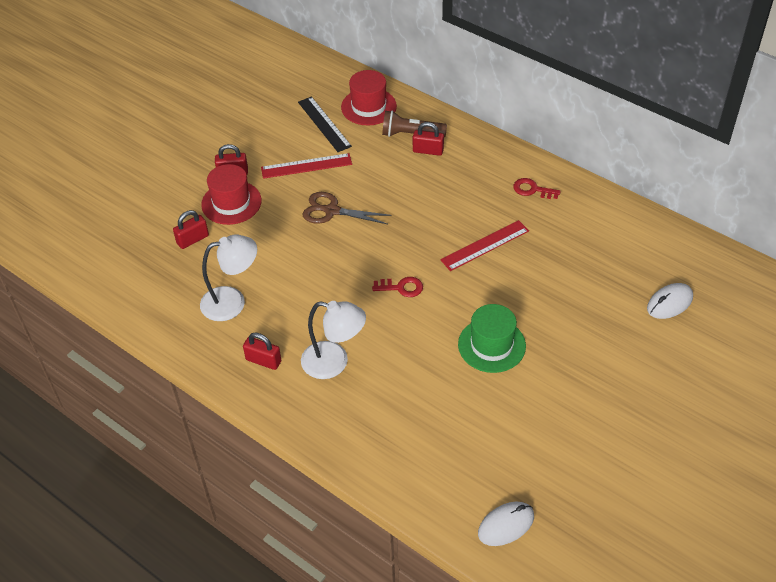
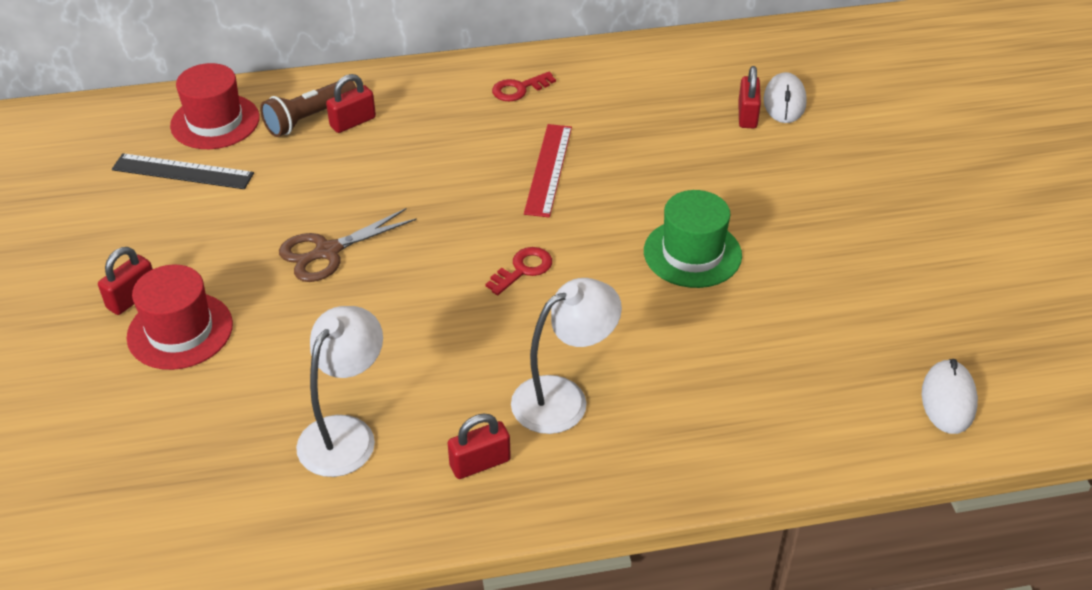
camera: 50 degrees left, 5 degrees down
red padlock [173,210,209,249] -> red padlock moved to [738,66,761,128]
red ruler [261,153,352,179] -> none

